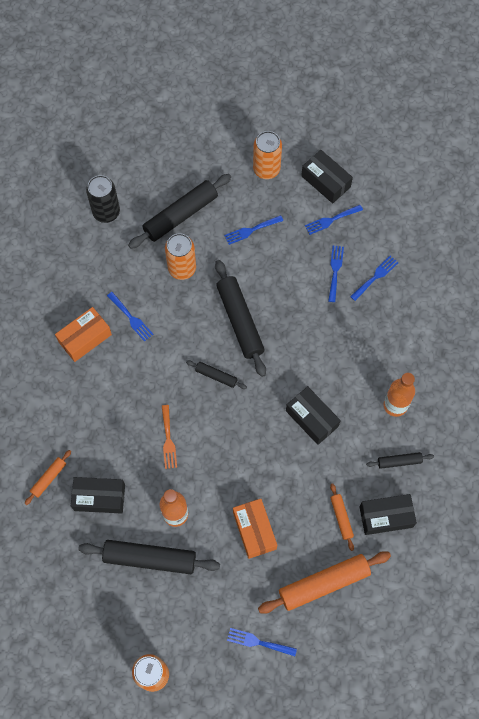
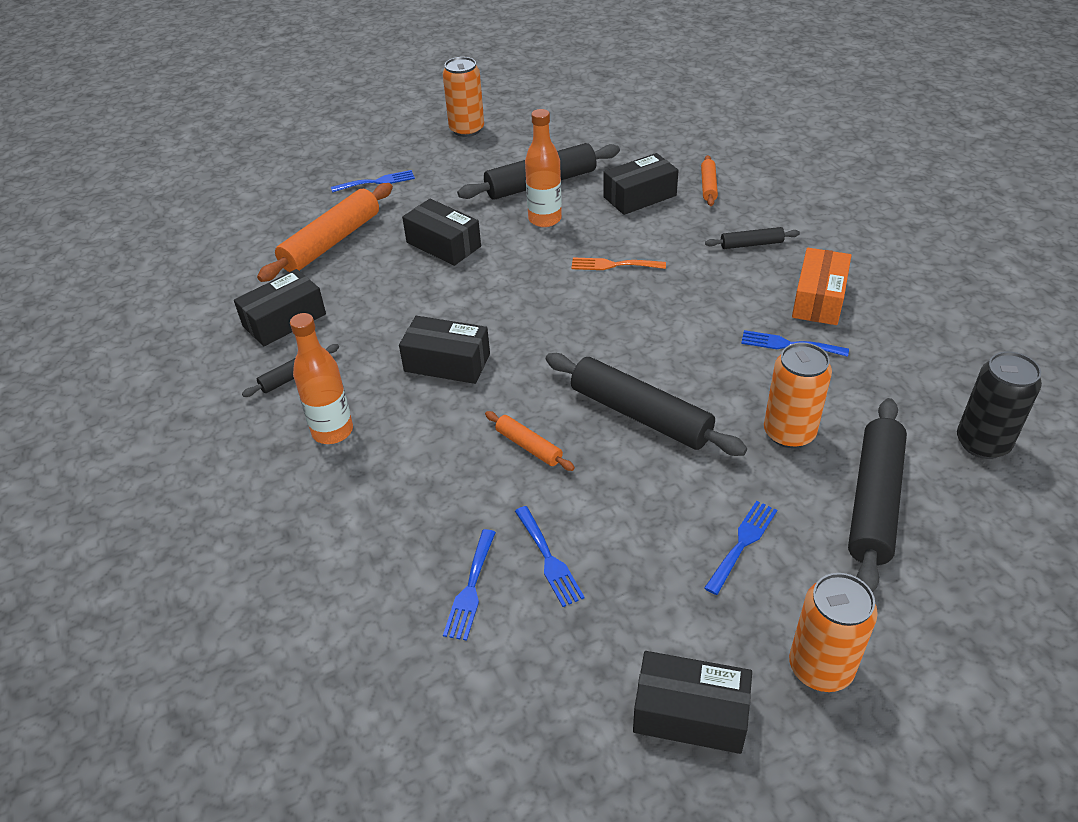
camera: 150 degrees right, 25 degrees down
orange fork [162,405,177,469] -> orange fork turned 45 degrees counterclockwise [571,257,666,270]
black rolling pin [186,360,247,389] -> black rolling pin moved to [705,227,800,249]
orange box [233,499,277,559] -> black box [402,199,481,266]
blue fork [305,205,363,235] -> none
orange rolling pin [330,484,354,551] -> orange rolling pin moved to [485,411,575,471]

